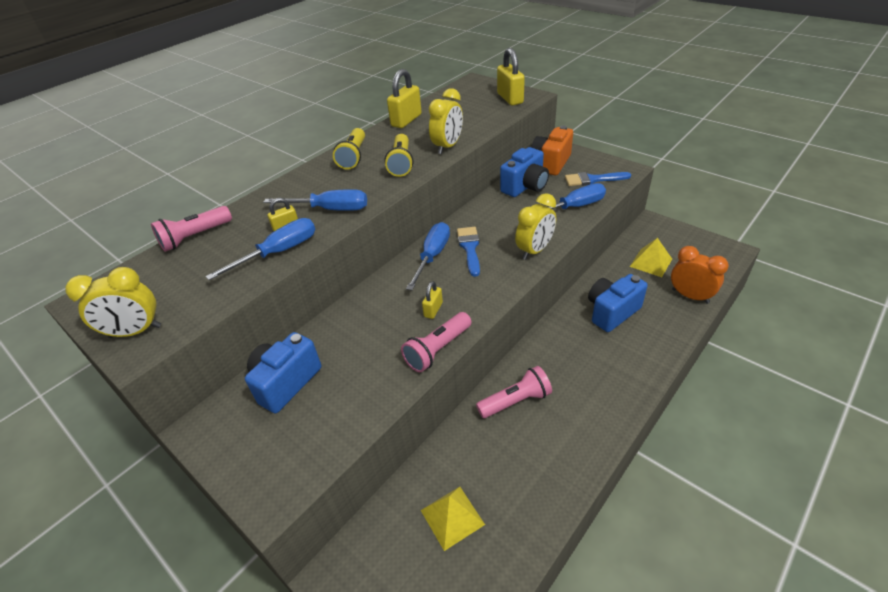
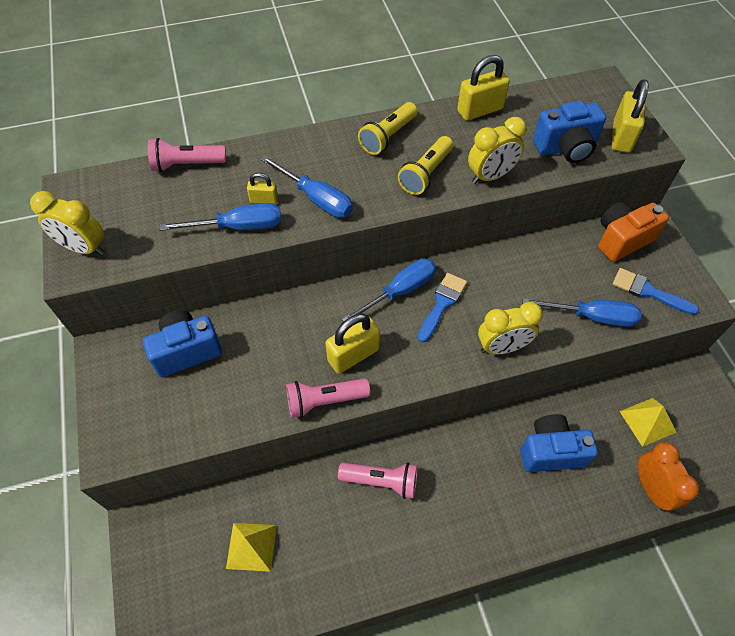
camera: 30 degrees right, 15 degrees up
yellow padlock [422,281,443,319] -> yellow padlock [325,313,380,374], size x1.83
blue camera [500,147,549,197] -> blue camera moved to [533,101,606,163]

